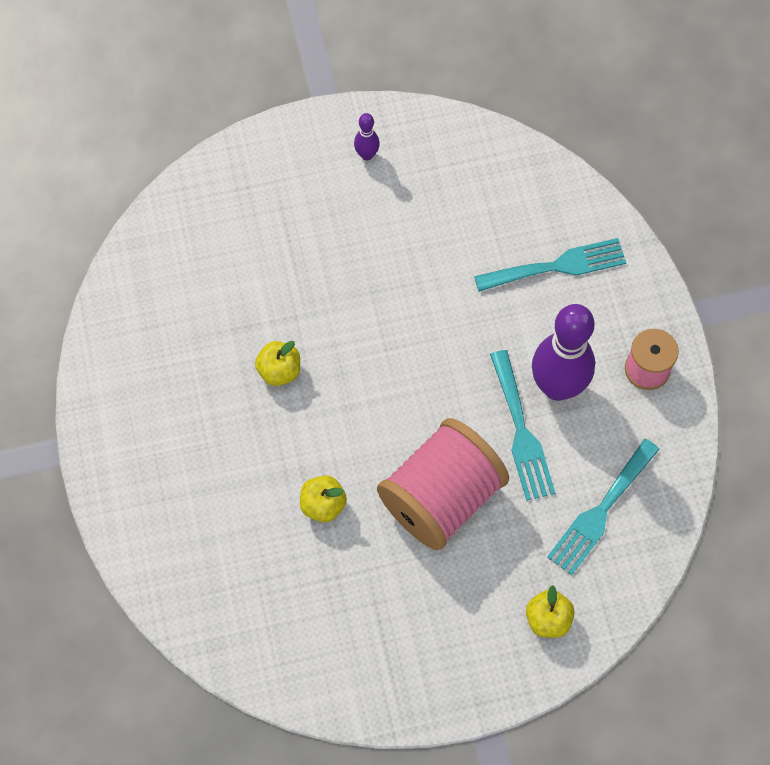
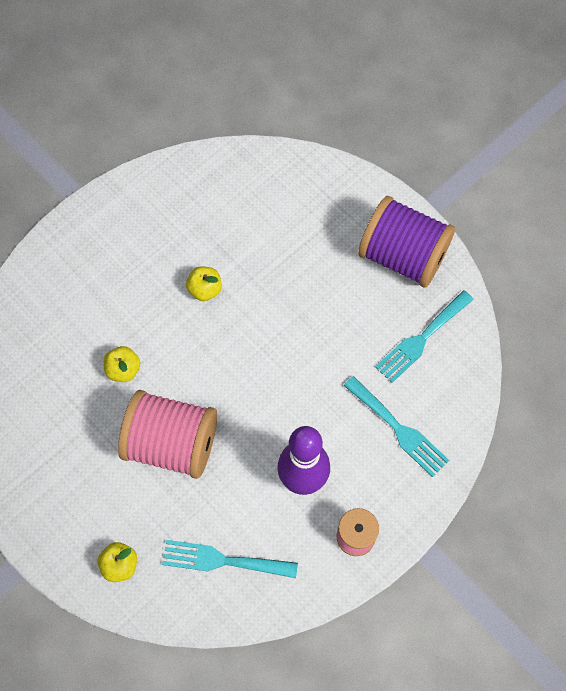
camera: 60 degrees right, 0 degrees up
purple bowling pin [354,113,380,160] -> purple spool [358,196,455,288]
turquoise fork [490,350,555,501] -> turquoise fork moved to [375,290,474,383]

